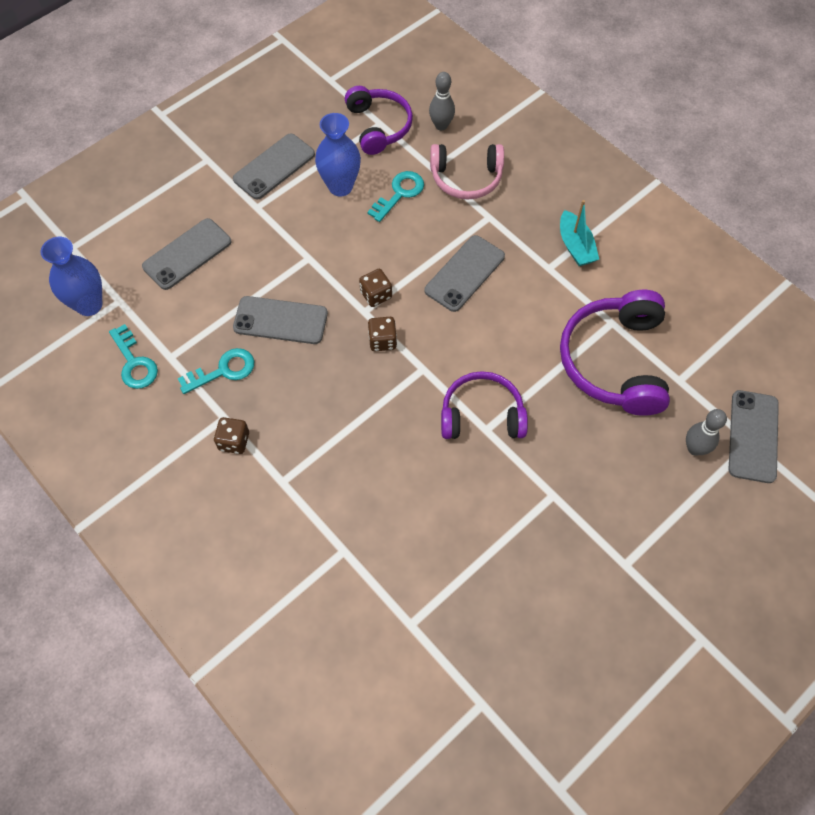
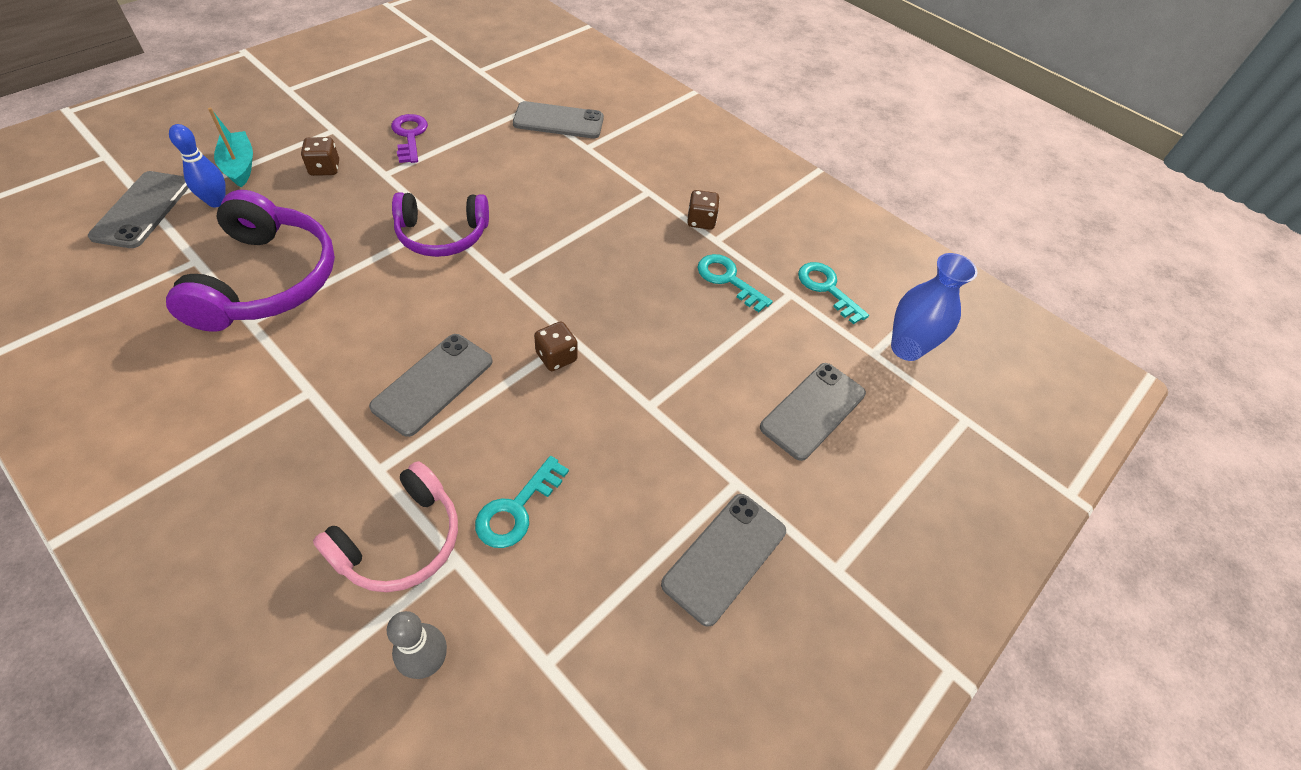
camera: 170 degrees right, 10 degrees down
turquoise key [177,348,254,394] -> turquoise key turned 75 degrees clockwise [697,254,773,312]
grey phone [233,296,328,344] -> grey phone moved to [513,101,604,138]
blue vase [315,113,361,196] -> none
purple headphones [345,86,413,155] -> none
brown dice [368,317,397,351] -> brown dice moved to [301,137,339,176]
pink headphones [430,144,504,200] -> pink headphones turned 135 degrees clockwise [313,461,458,592]
turquoise boat [560,200,599,266] -> turquoise boat moved to [208,108,253,188]
grey bowling pin [686,409,727,456] -> blue bowling pin [169,124,226,207]
none -> purple key [391,114,428,163]

